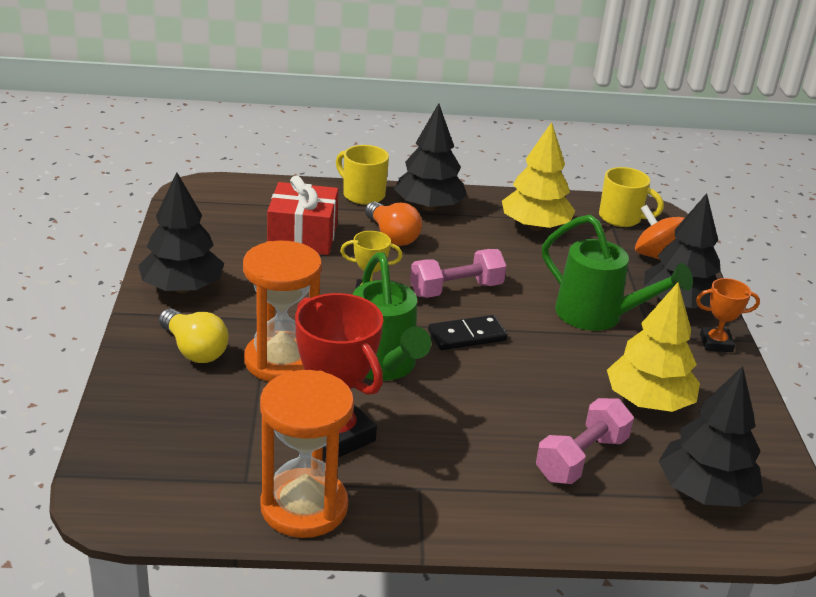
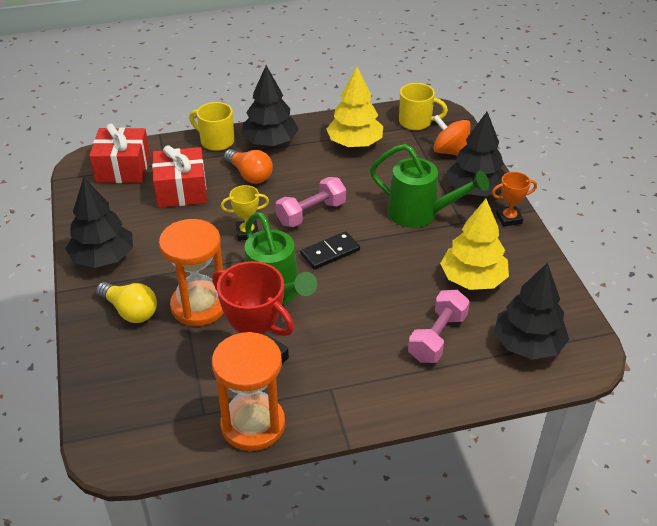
camera: 10 degrees left, 10 degrees up
none -> red gift [89,123,150,183]

